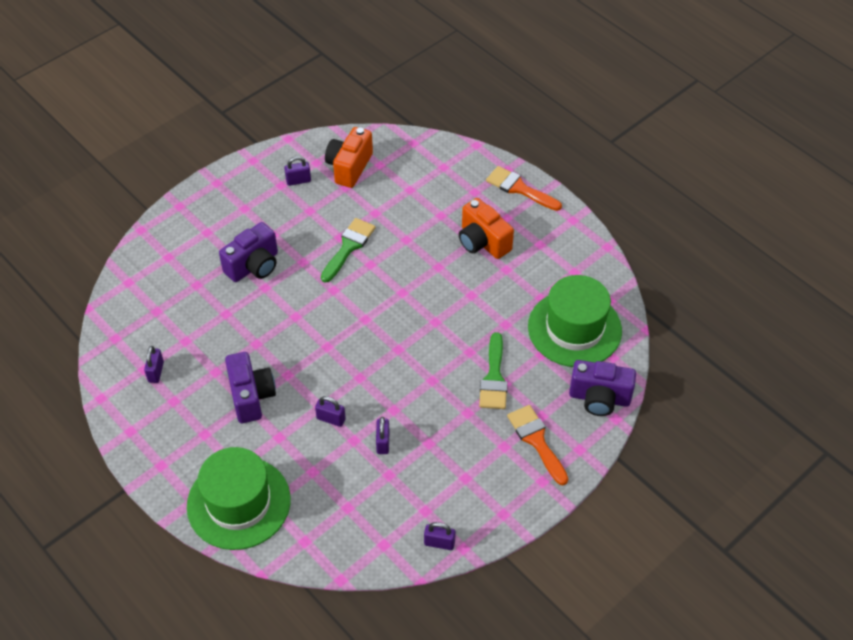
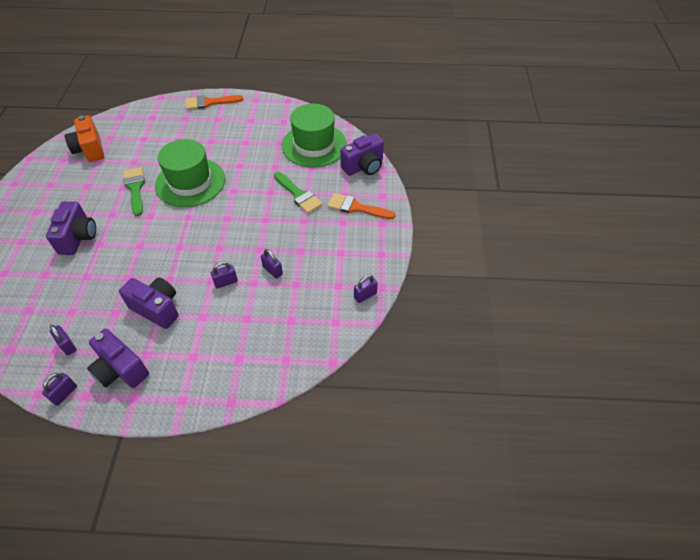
camera: 45 degrees left, 0 degrees up
green hat [187,447,291,550] -> green hat moved to [155,139,225,207]
purple padlock [284,156,311,186] -> purple padlock moved to [42,373,77,406]
orange camera [459,198,514,259] -> none
none -> purple camera [87,329,149,388]

